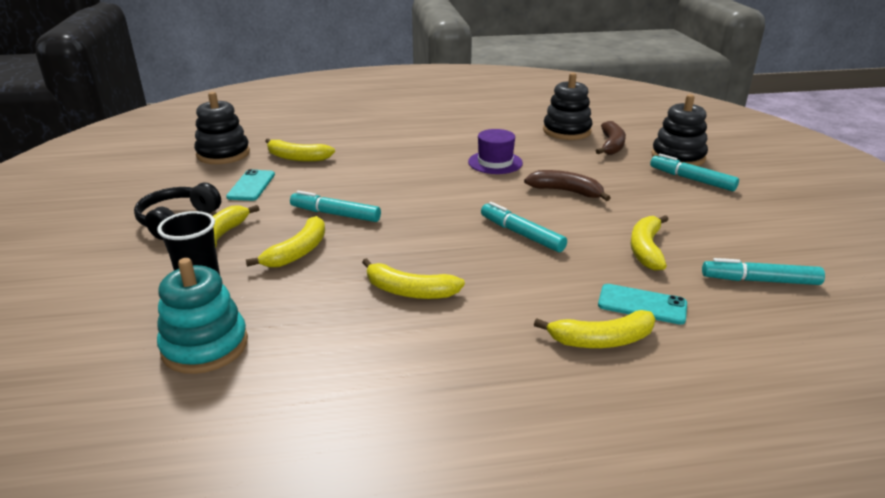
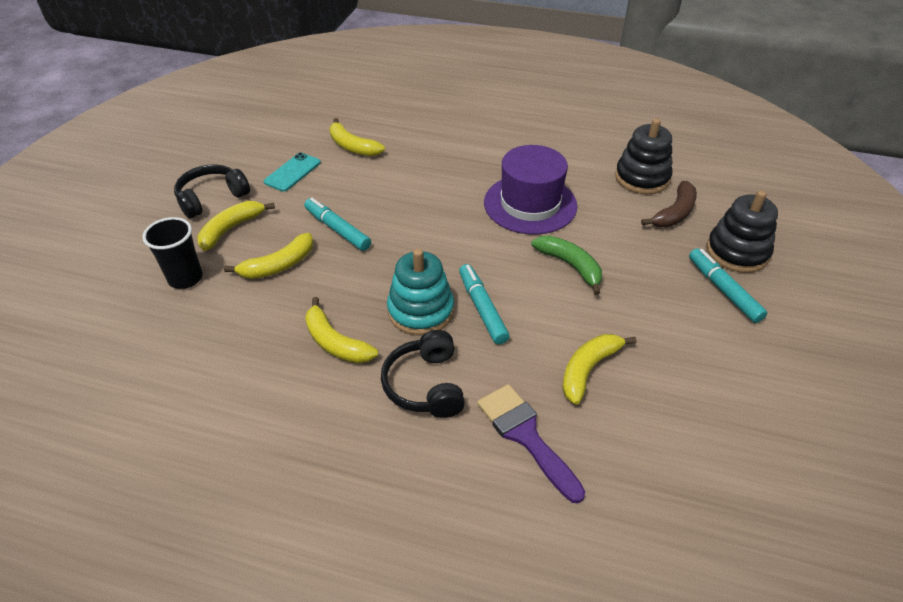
camera: 25 degrees right, 15 degrees up
turquoise stacking toy [157,258,248,374] -> turquoise stacking toy moved to [387,249,454,336]
black stacking toy [194,92,250,164] -> none
purple hat [468,129,523,174] -> purple hat [484,145,577,234], size x1.61
brown banana [524,170,610,201] -> green banana [532,236,602,295]
yellow banana [534,310,655,348] -> none
turquoise phone [598,284,687,325] -> purple brush [477,384,585,503]
turquoise marker [702,258,825,285] -> none
none -> black headphones [381,330,465,418]

